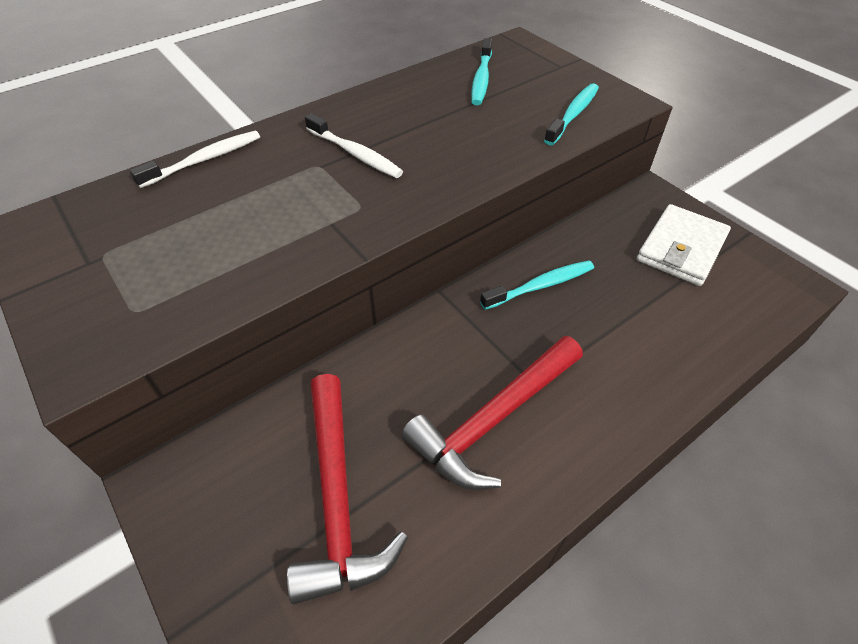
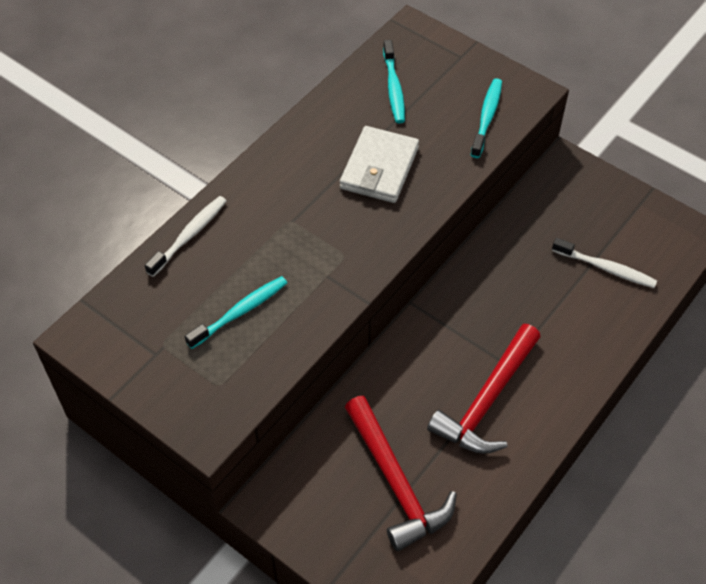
camera: 15 degrees left, 5 degrees up
white toothbrush [305,113,403,178] -> white toothbrush moved to [552,238,657,288]
turquoise toothbrush [480,261,594,310] -> turquoise toothbrush moved to [185,276,287,349]
white wallet [637,204,731,286] -> white wallet moved to [340,126,419,203]

